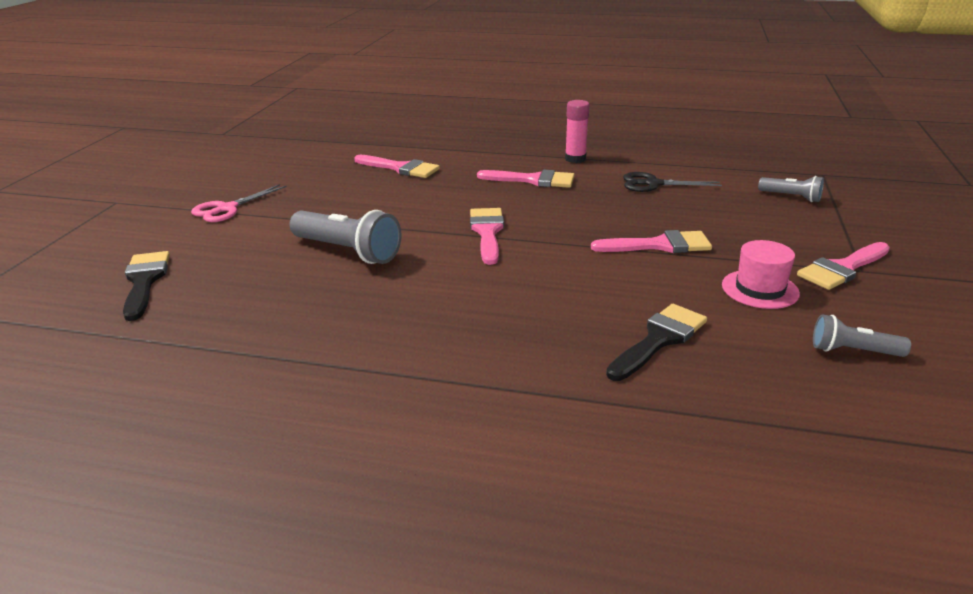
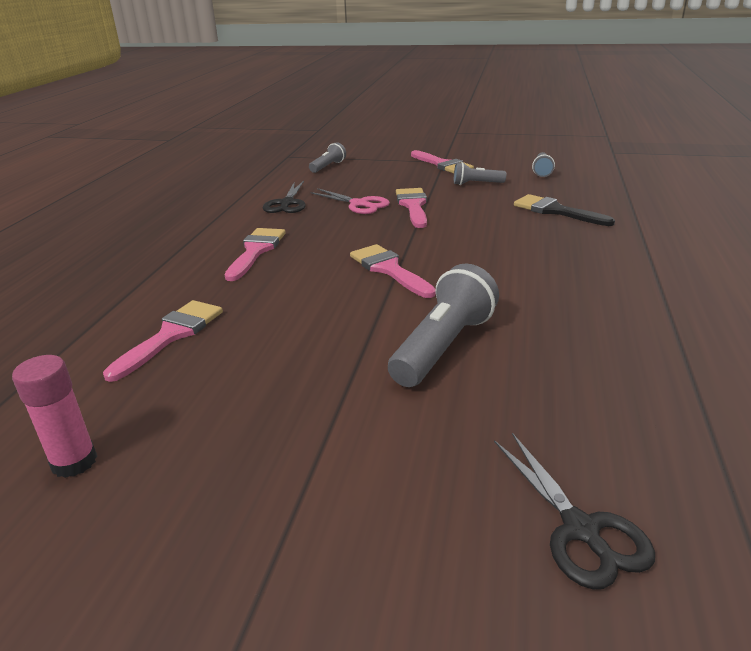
camera: 90 degrees left, 0 degrees up
black brush [123,251,170,321] -> black scissors [494,433,655,589]
pink scissors [191,184,287,222] -> pink scissors moved to [310,188,390,214]
pink brush [470,208,504,265] -> pink brush turned 60 degrees clockwise [350,244,436,298]
pink glue stick [565,100,590,163] -> pink glue stick moved to [12,355,97,478]
pink hat [722,240,800,309] -> grey flashlight [454,162,506,185]

